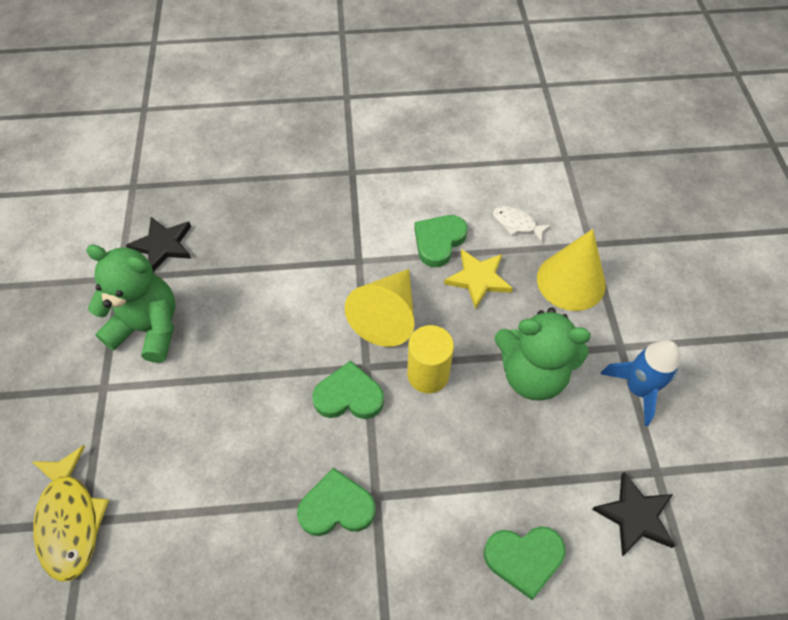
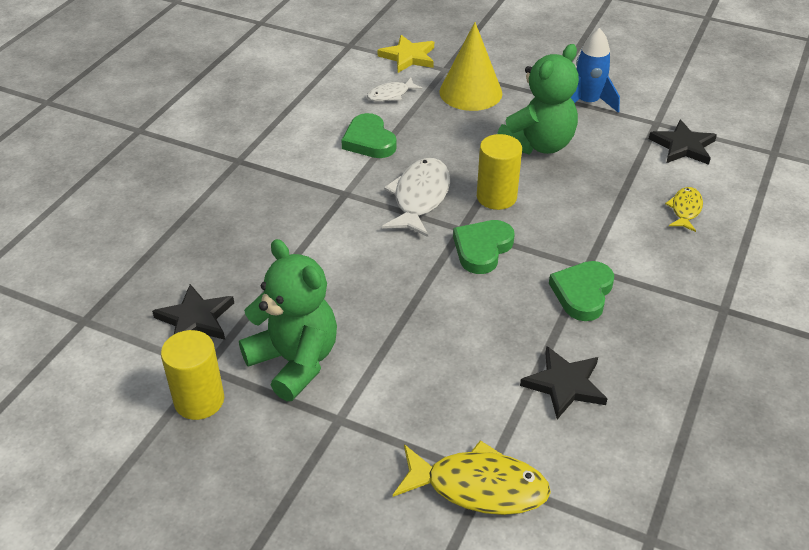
camera: 60 degrees left, 15 degrees down
green teddy bear [86,245,175,363] -> green teddy bear turned 90 degrees clockwise [239,239,337,401]
yellow cone [344,269,414,347] -> white fish [382,158,450,237]
yellow star [444,249,513,309] -> yellow star moved to [378,35,434,73]
green heart [484,526,566,600] -> yellow fish [665,187,703,232]
none -> yellow cylinder [161,330,224,420]
none -> black star [520,346,608,419]

